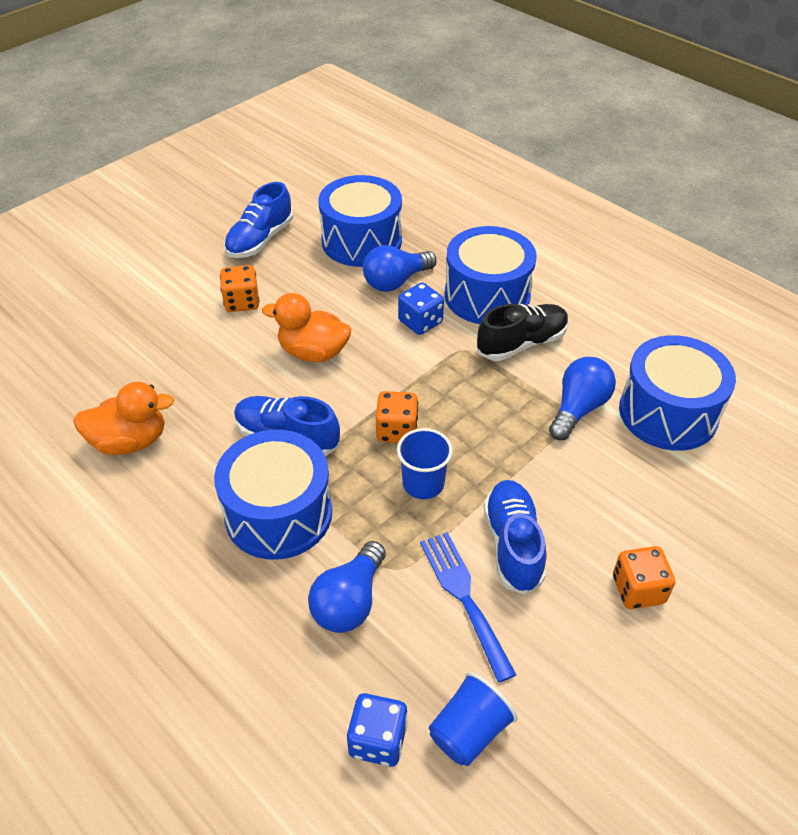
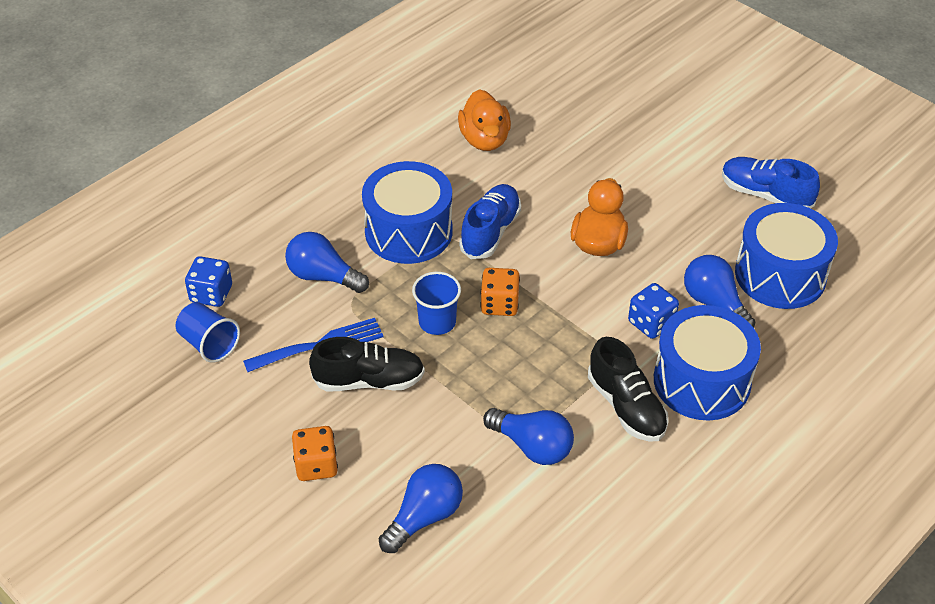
camera: 90 degrees right, 0 degrees up
orange dice [220,265,260,312] -> none
blue shoe [484,480,546,595] -> black shoe [309,337,425,391]
blue drum [619,335,736,451] -> none
none -> blue light bulb [379,464,463,553]

